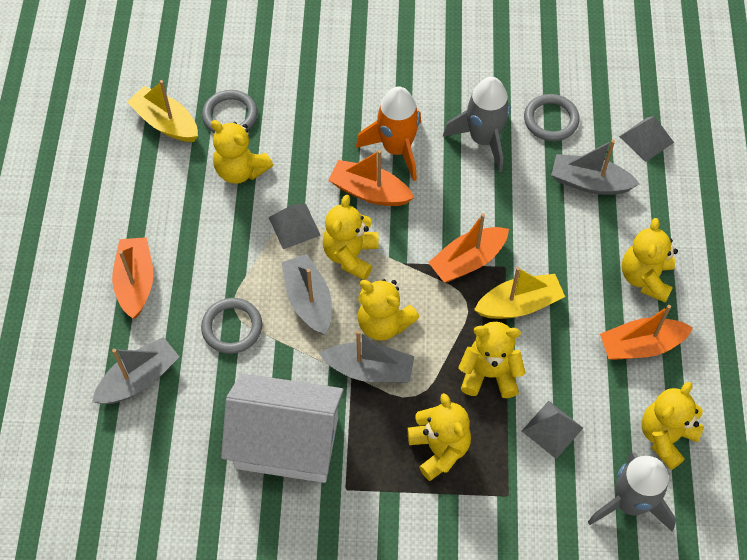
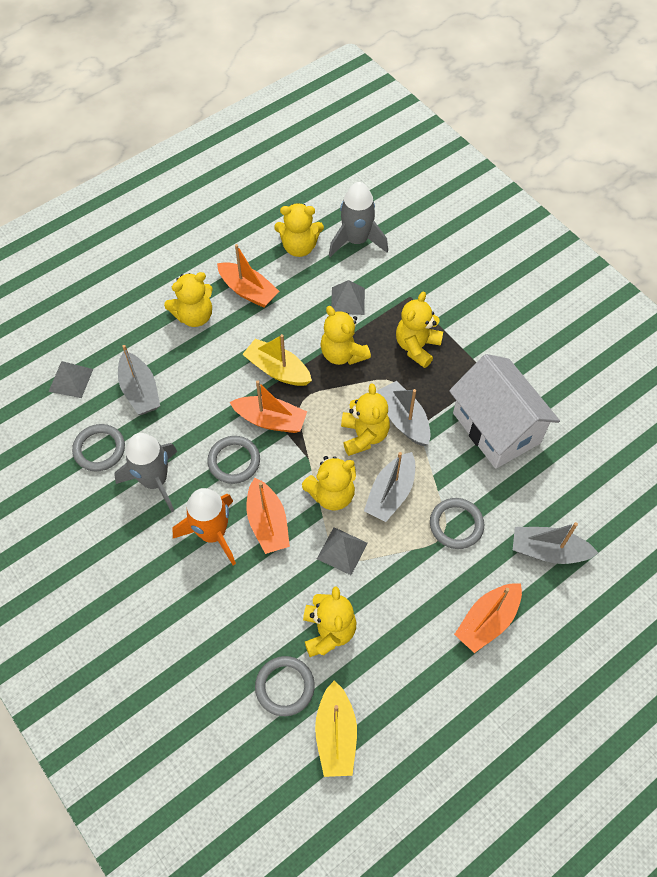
camera: 130 degrees left, 0 degrees up
none -> grey ring [207,436,260,484]

